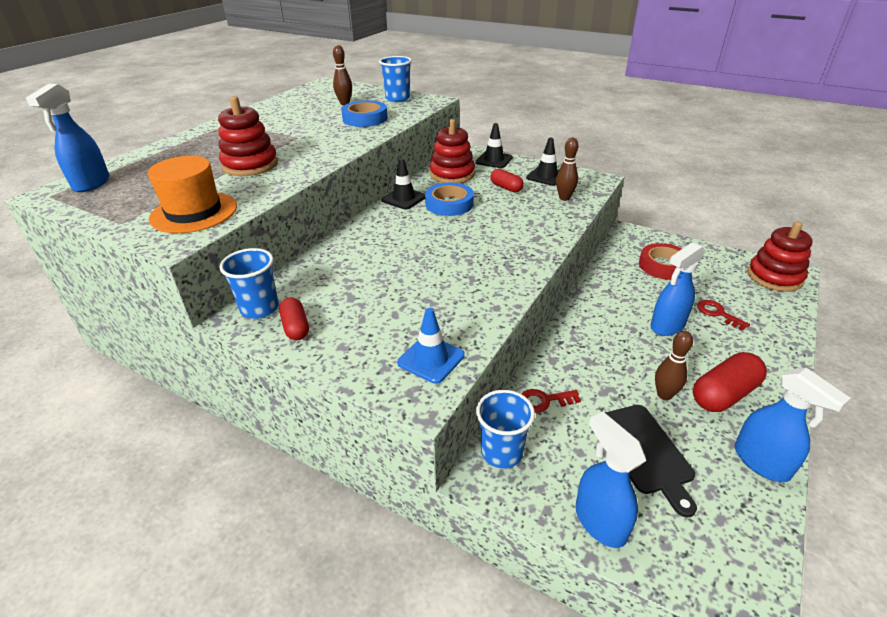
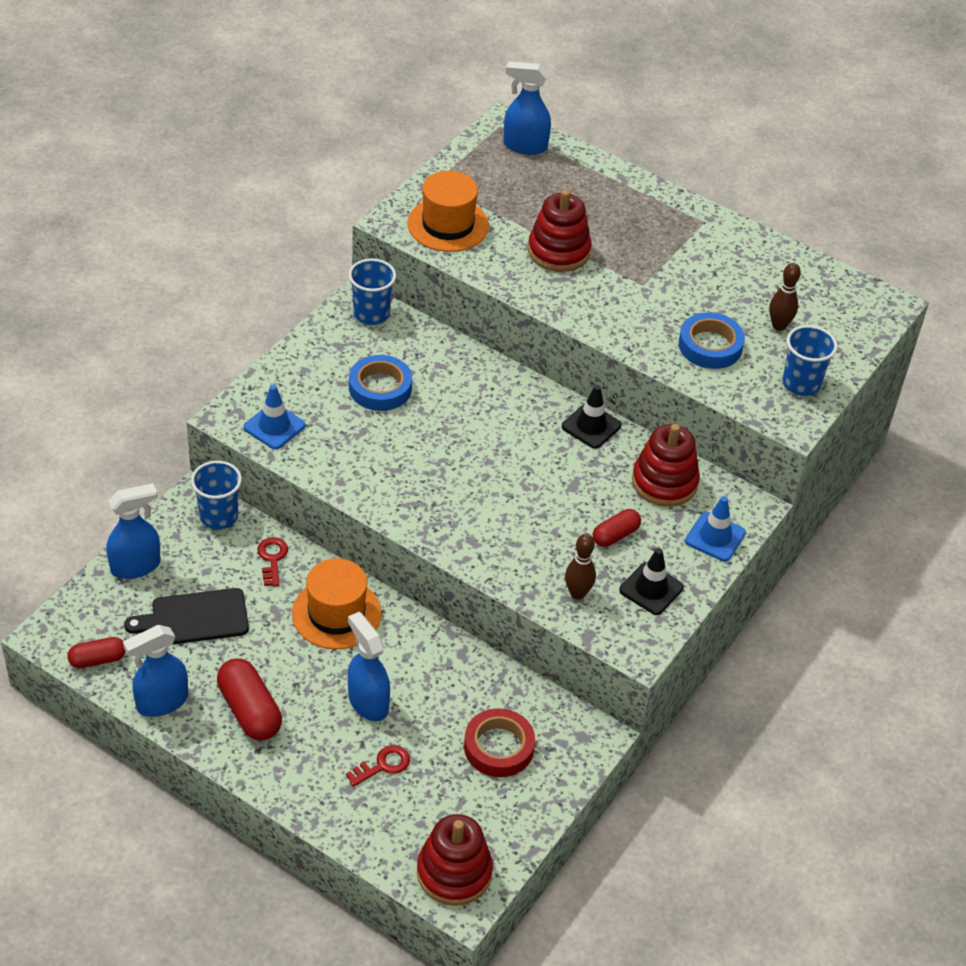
camera: 90 degrees right, 10 degrees up
red capsule [279,297,309,340] -> red capsule moved to [68,637,126,668]
blue tape [425,183,474,216] -> blue tape moved to [349,355,412,411]
black traffic cone [475,123,513,168] -> blue traffic cone [685,496,746,561]
brown bowling pin [655,331,693,400] -> none
none -> orange hat [292,558,381,649]

